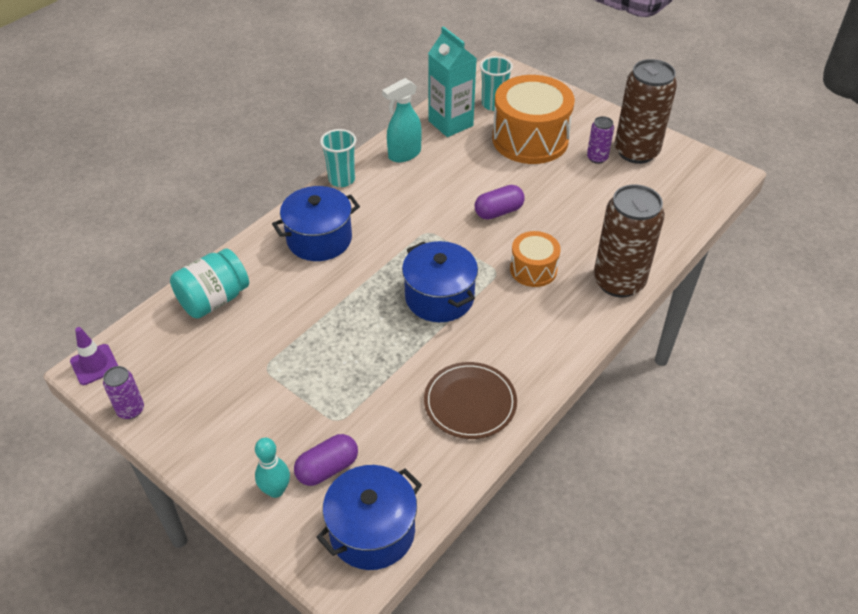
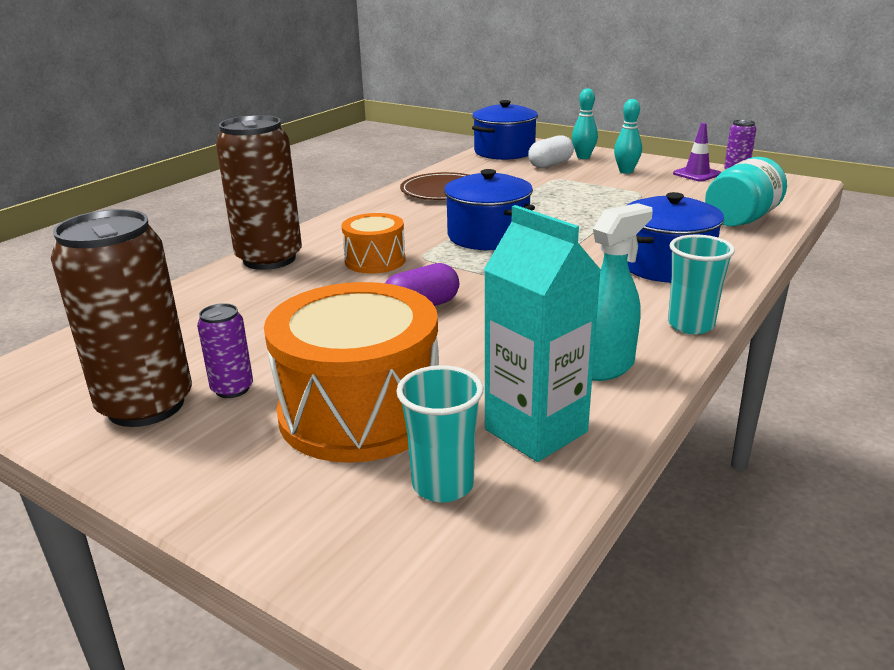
camera: 175 degrees right, 20 degrees down
purple traffic cone [70,327,118,385] -> purple traffic cone moved to [673,123,721,182]
purple capsule [294,434,358,486] -> white capsule [528,135,574,168]
none -> turquoise bowling pin [614,99,642,174]

